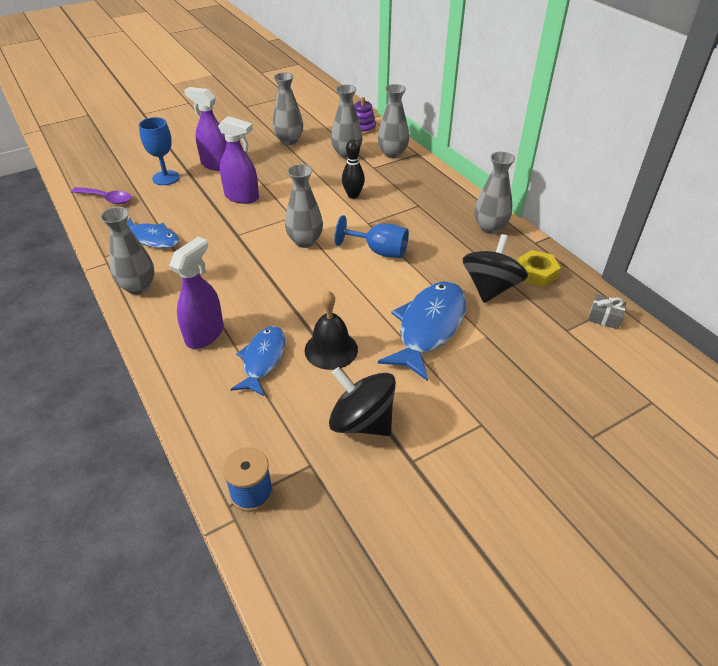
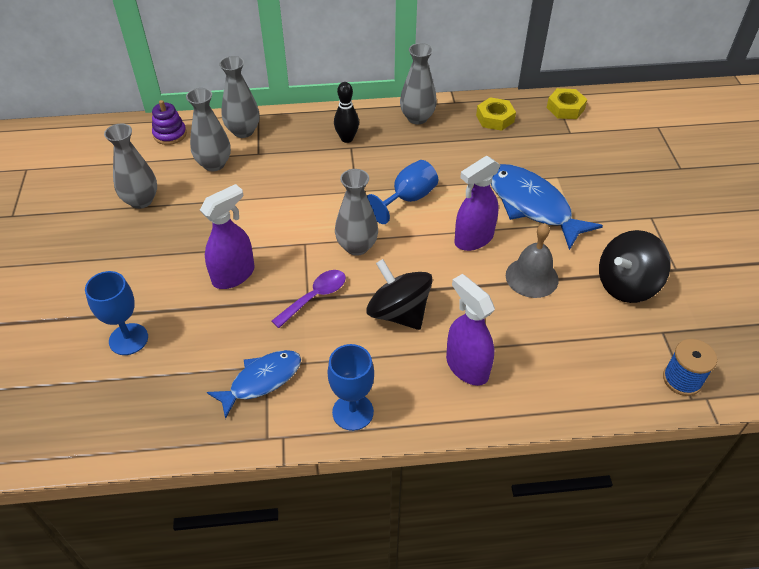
camera: 65 degrees left, 5 degrees up
purple spoon [71,187,131,204] -> purple spoon moved to [272,270,346,328]
grey vase [100,207,155,295] -> blue goblet [328,344,374,431]
purple spray bottle [184,87,227,171] -> purple spray bottle moved to [454,156,500,251]
blue fish [231,326,286,396] -> none
black bell [305,291,358,370] -> grey bell [506,223,559,298]
black bowling pin [342,139,365,199] -> black bowling pin moved to [334,82,359,143]
black spinning top [463,234,528,303] -> black spinning top moved to [366,259,433,330]
grey gift [588,294,626,329] -> yellow nut [547,88,587,119]

